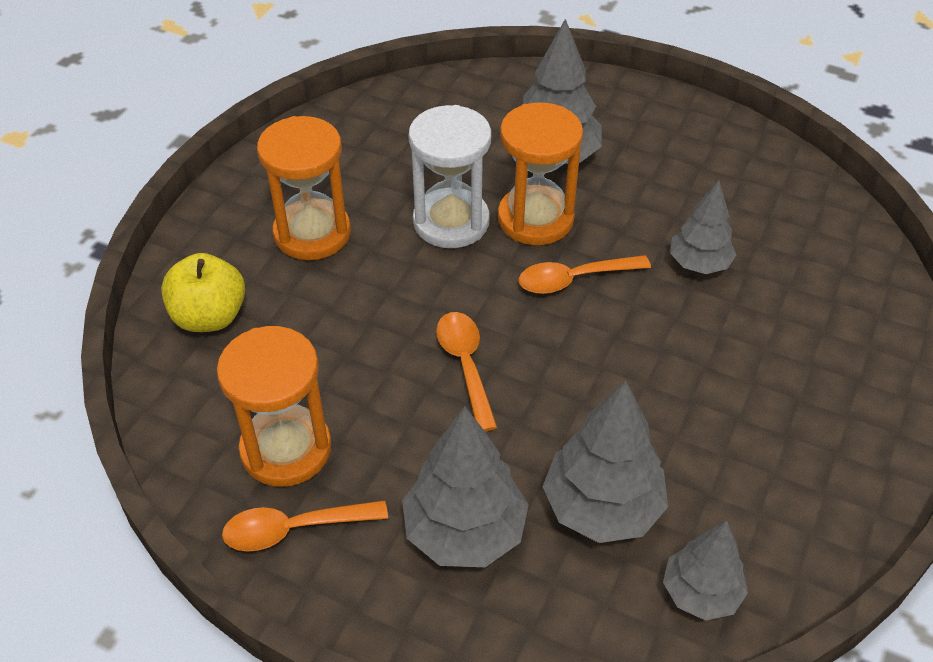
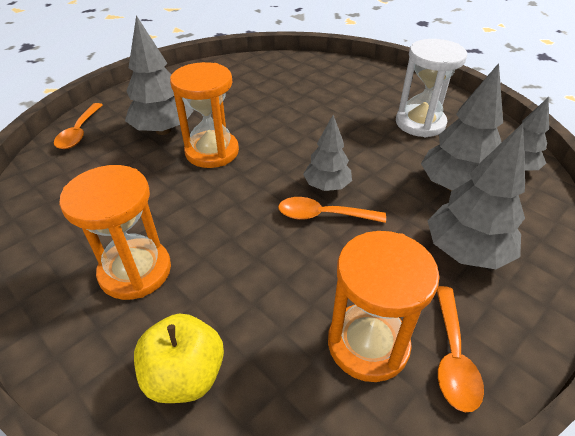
camera: 70 degrees left, 5 degrees down
white hourglass [408,105,491,248] -> white hourglass moved to [396,39,467,137]
orange spoon [519,255,651,294] -> orange spoon moved to [54,103,103,149]
grey tree [670,181,737,274] -> grey tree moved to [303,115,352,191]

